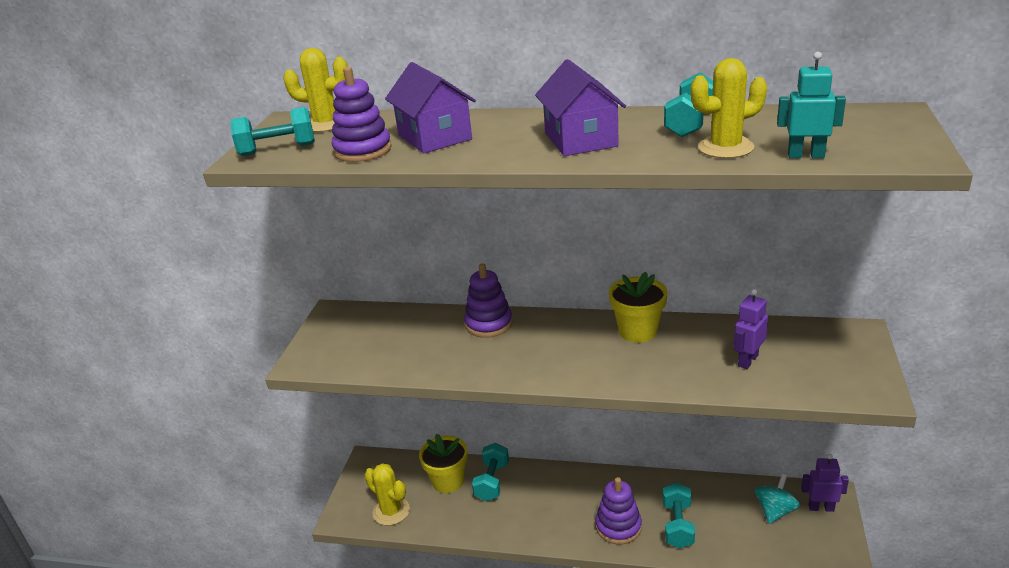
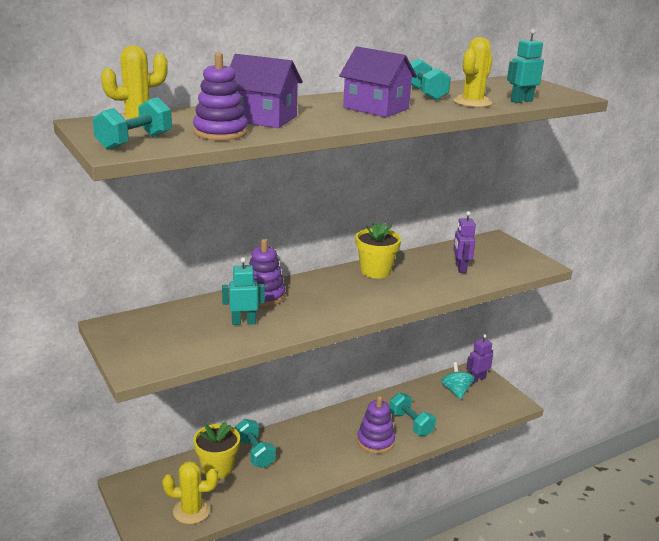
camera: 45 degrees left, 5 degrees down
none -> turquoise robot [222,257,265,325]

